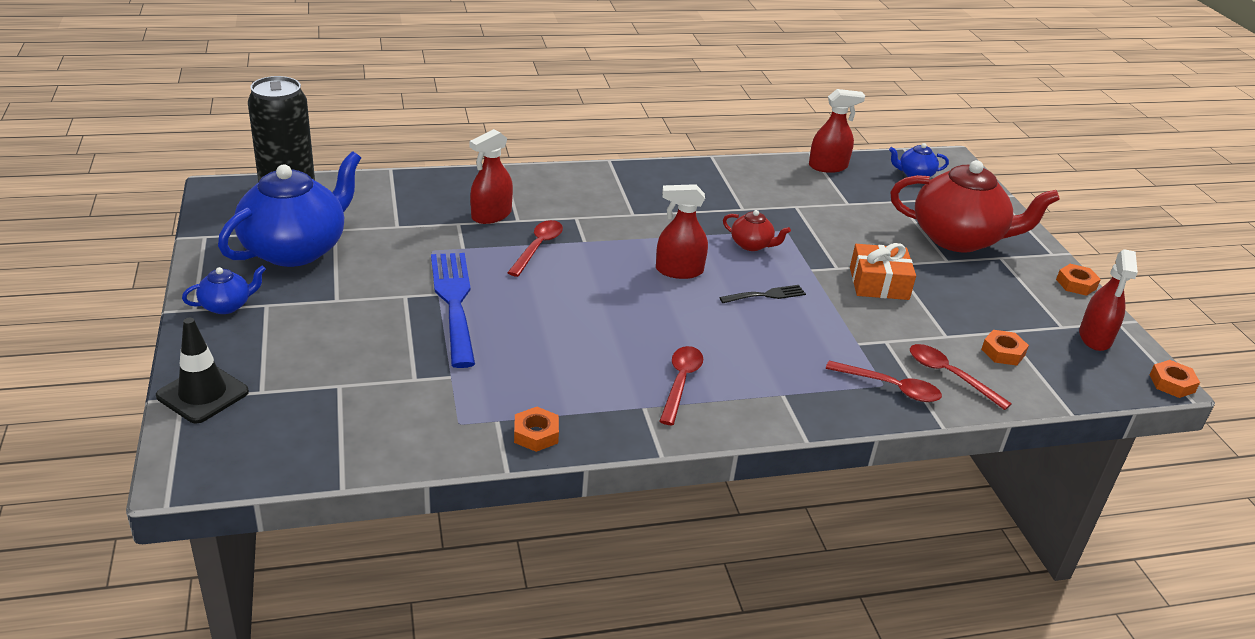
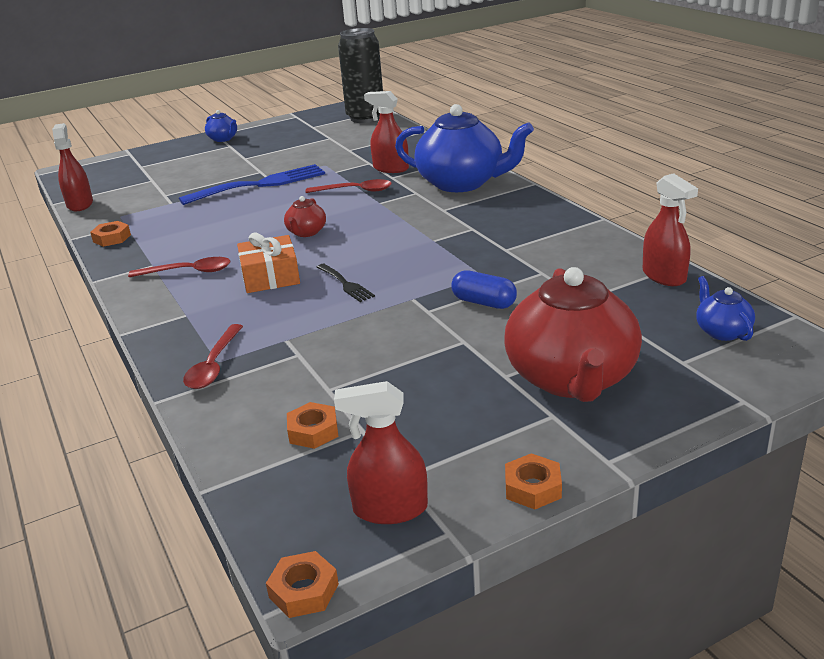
camera: 80 degrees right, 5 degrees down
black traffic cone [156,318,249,424] -> none
blue teapot [218,151,361,267] -> blue teapot moved to [395,104,534,192]
red spray bottle [656,184,708,279] -> red spray bottle moved to [52,123,93,211]
red teapot [723,210,791,251] -> red teapot moved to [284,196,326,237]
orange gift [850,243,916,300] -> orange gift moved to [237,233,300,293]
red spoon [910,344,1012,410] -> none
none -> blue capsule [451,270,517,309]

